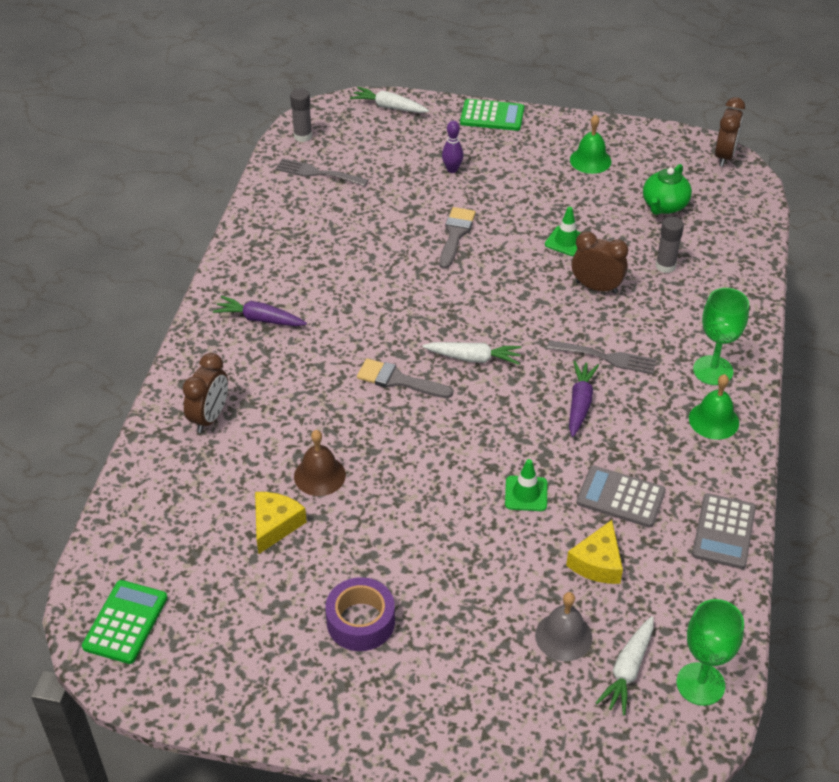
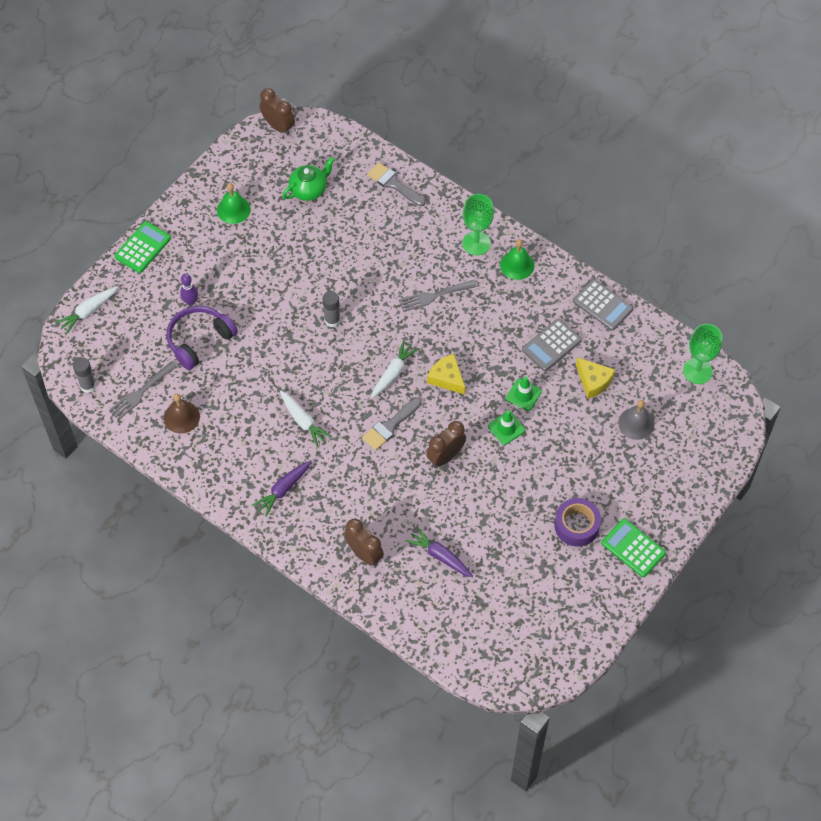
camera: 65 degrees left, 15 degrees up
green calculator [82,580,168,664] -> green calculator moved to [601,518,666,577]
yellow cheese [255,492,307,554] -> yellow cheese moved to [427,354,465,395]
brown bell [294,430,346,496] -> brown bell moved to [164,394,200,433]
grey brush [439,207,476,269] -> grey brush moved to [367,162,425,206]
green traffic cone [545,207,581,256] -> green traffic cone moved to [488,410,525,445]
grey fork [547,340,657,374] -> grey fork turned 150 degrees counterclockwise [399,280,477,312]
purple carrot [569,361,599,437] -> purple carrot moved to [406,527,473,577]
brown clock [572,231,628,294] -> brown clock moved to [426,421,466,467]
white carrot [596,616,654,716] -> white carrot moved to [280,391,332,448]
green teapot [643,164,692,215] -> green teapot turned 90 degrees counterclockwise [282,157,335,201]
grey glue stick [656,216,684,273] -> grey glue stick moved to [323,291,340,327]
none -> purple headphones [167,306,238,370]

